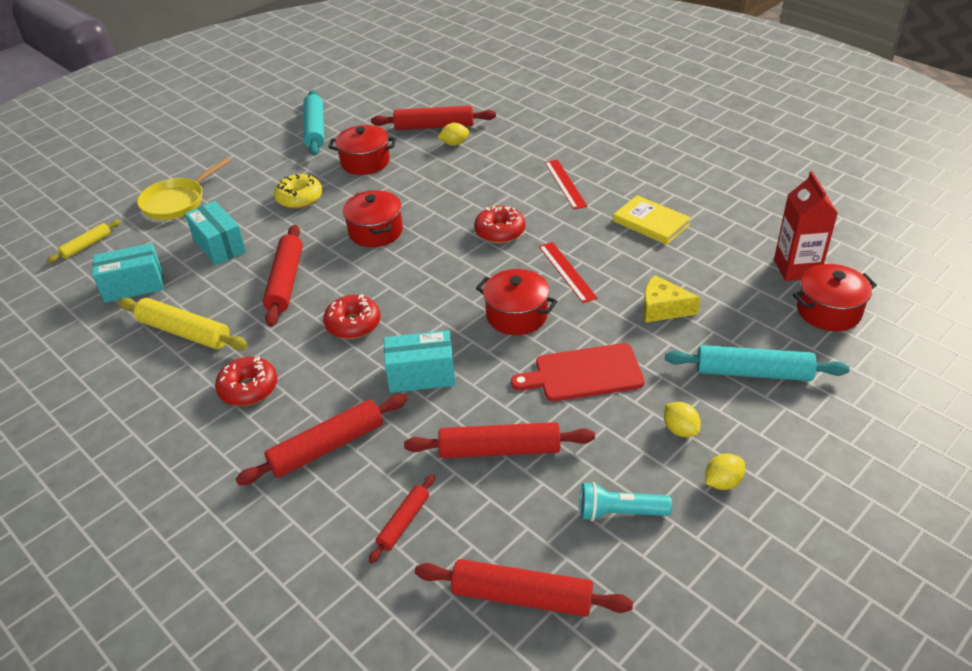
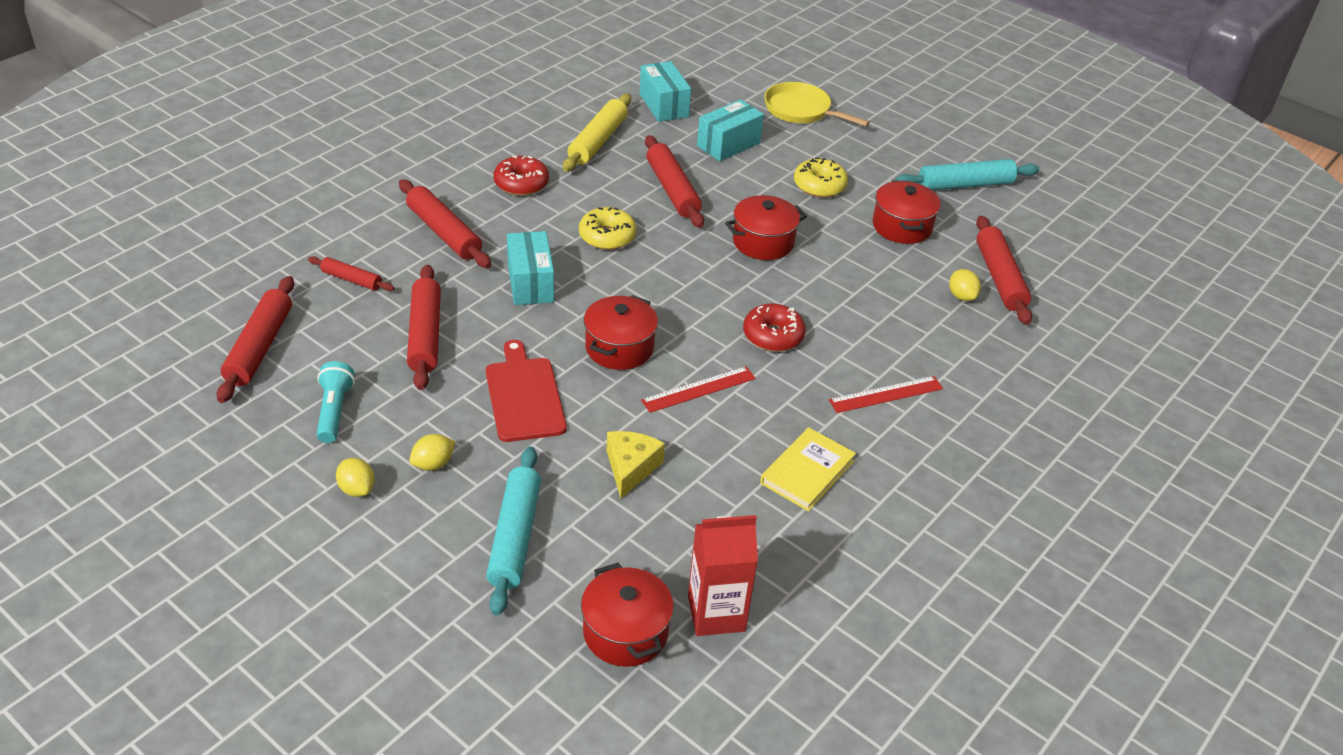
camera: 80 degrees right, 0 degrees up
yellow rolling pin [47,220,121,263] -> none
red rolling pin [263,225,303,327] -> red rolling pin turned 75 degrees clockwise [645,135,704,228]
red donut [323,294,381,339] -> yellow donut [579,207,636,250]

